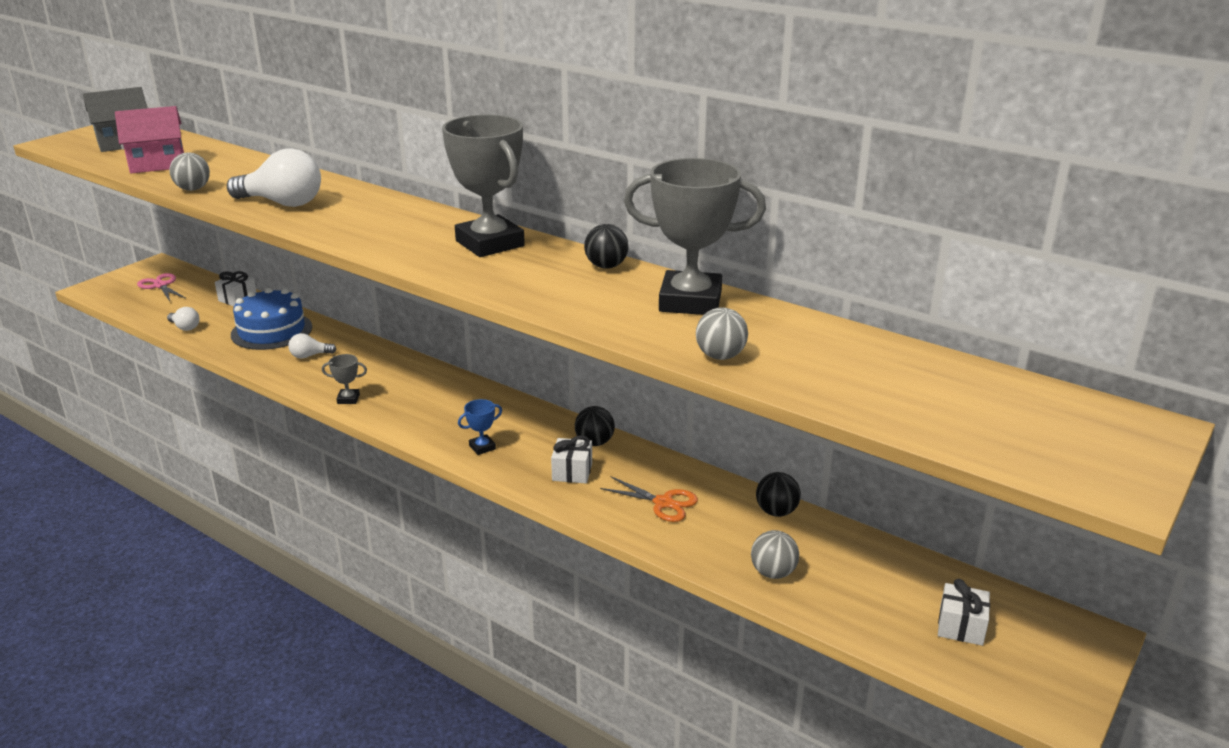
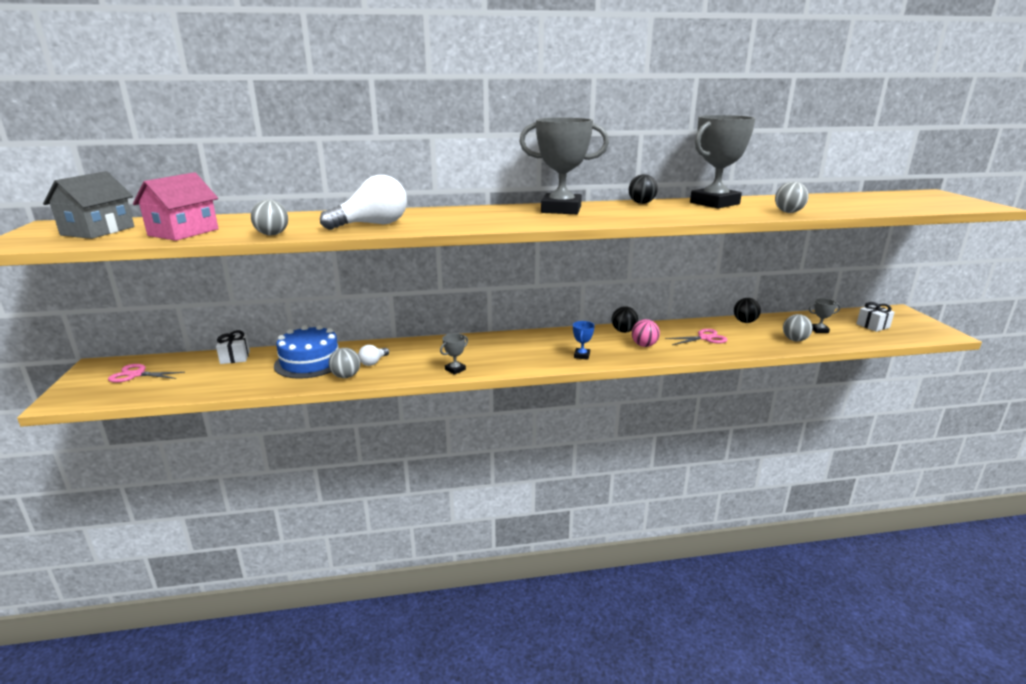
camera: 45 degrees left, 5 degrees down
white light bulb [167,307,199,331] -> none
white gift [551,435,592,483] -> pink ball [632,319,660,347]
orange scissors [600,476,698,522] -> pink scissors [665,329,727,345]
none -> grey ball [329,348,360,378]
none -> grey trophy [809,298,841,333]

